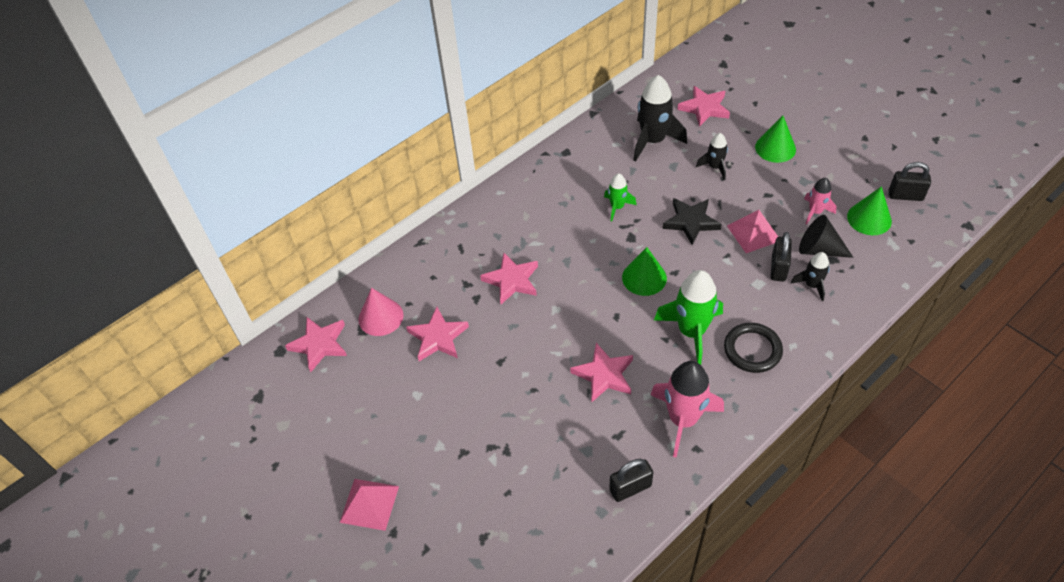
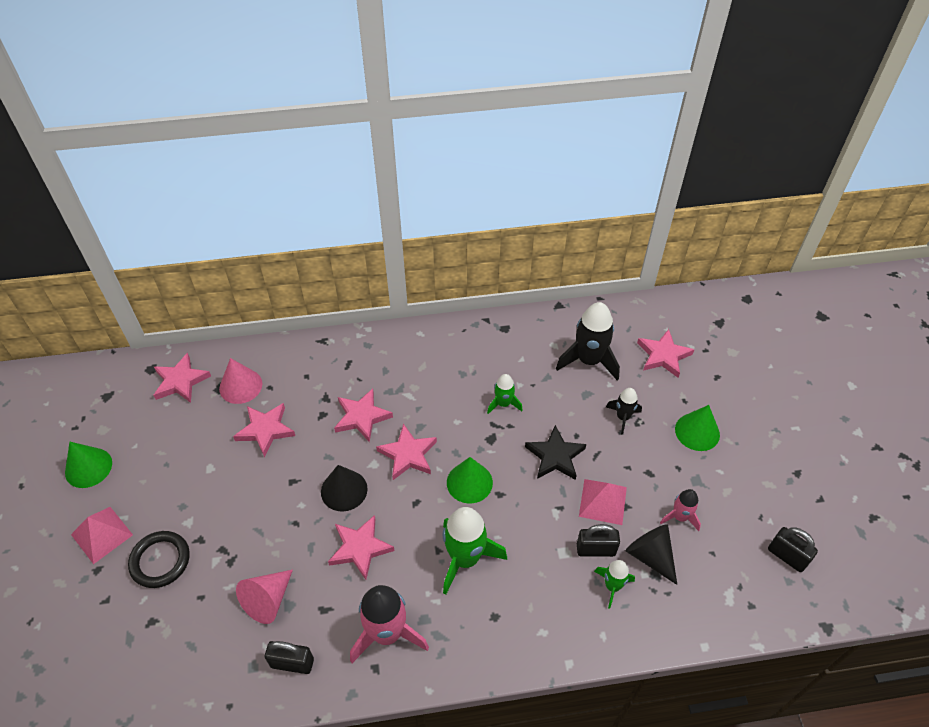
camera: 30 degrees right, 0 degrees up
black ring [724,323,783,373] -> black ring moved to [128,531,190,588]
black padlock [771,232,792,282] -> black padlock turned 45 degrees clockwise [577,524,620,557]
black rocket [791,252,830,301] -> green rocket [594,560,635,609]
green cone [847,186,892,235] -> green cone moved to [65,442,112,488]
none -> pink cone [236,570,293,624]
none -> black cone [321,465,368,512]
none -> pink star [376,423,437,480]

